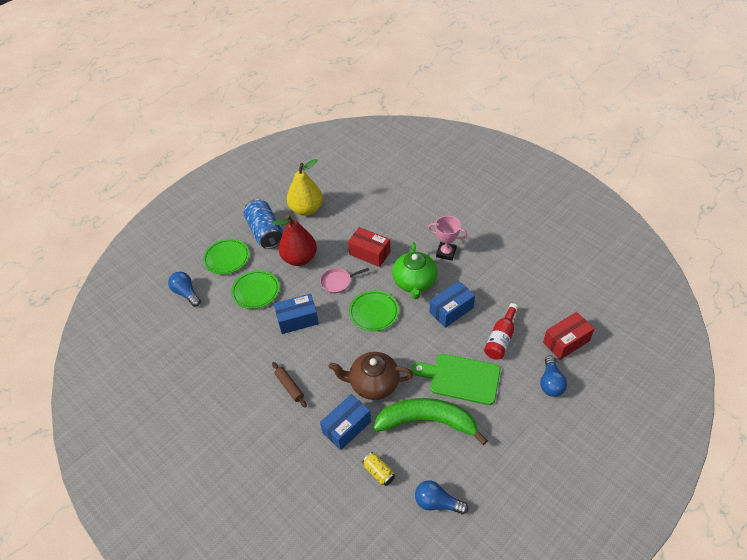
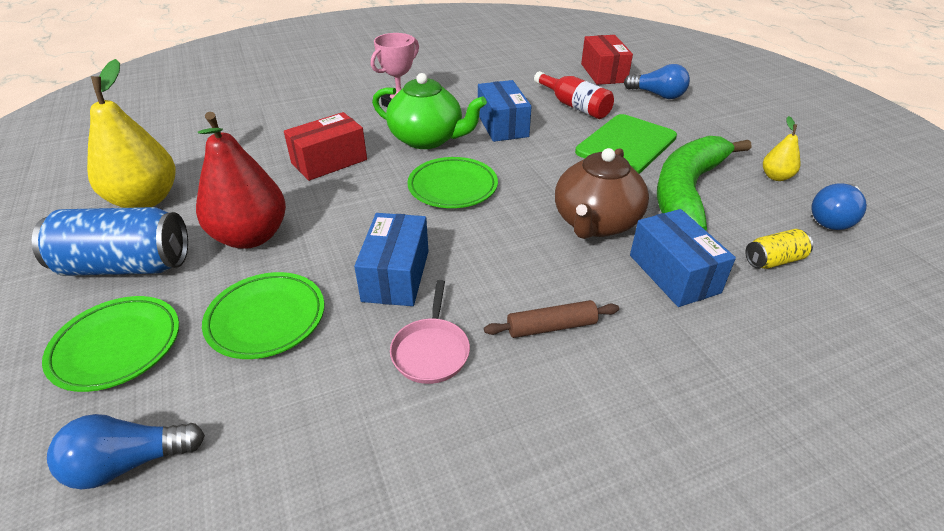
camera: 70 degrees left, 10 degrees down
pink pan [320,268,369,293] -> pink pan moved to [390,280,470,384]
none -> yellow pear [763,116,801,181]

